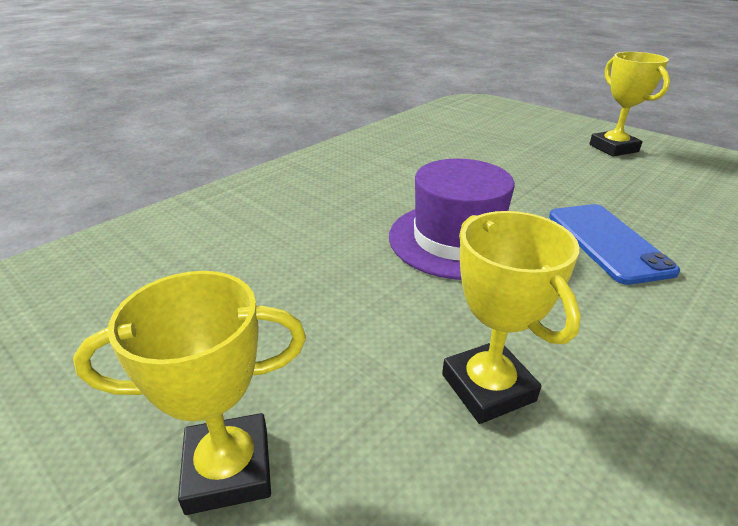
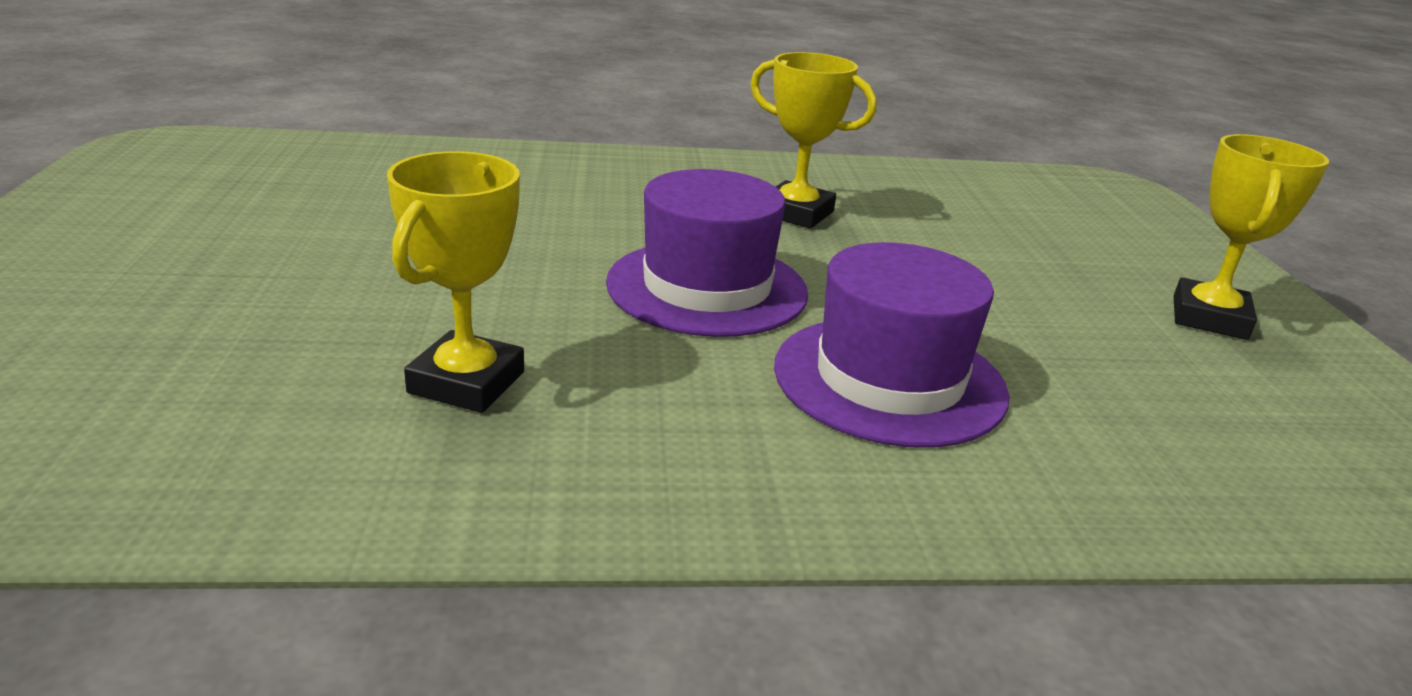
camera: 40 degrees right, 5 degrees down
yellow trophy [73,271,306,515] -> yellow trophy moved to [750,52,877,229]
blue phone [549,204,680,285] -> purple hat [774,242,1009,448]

